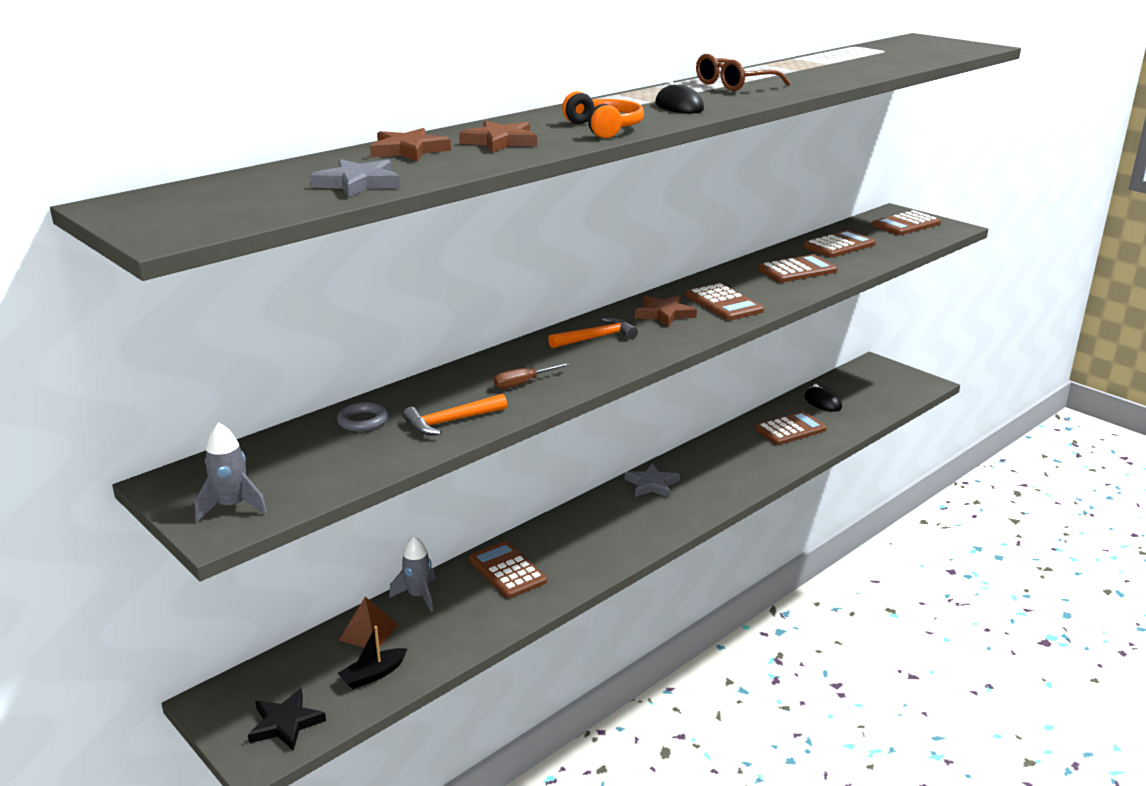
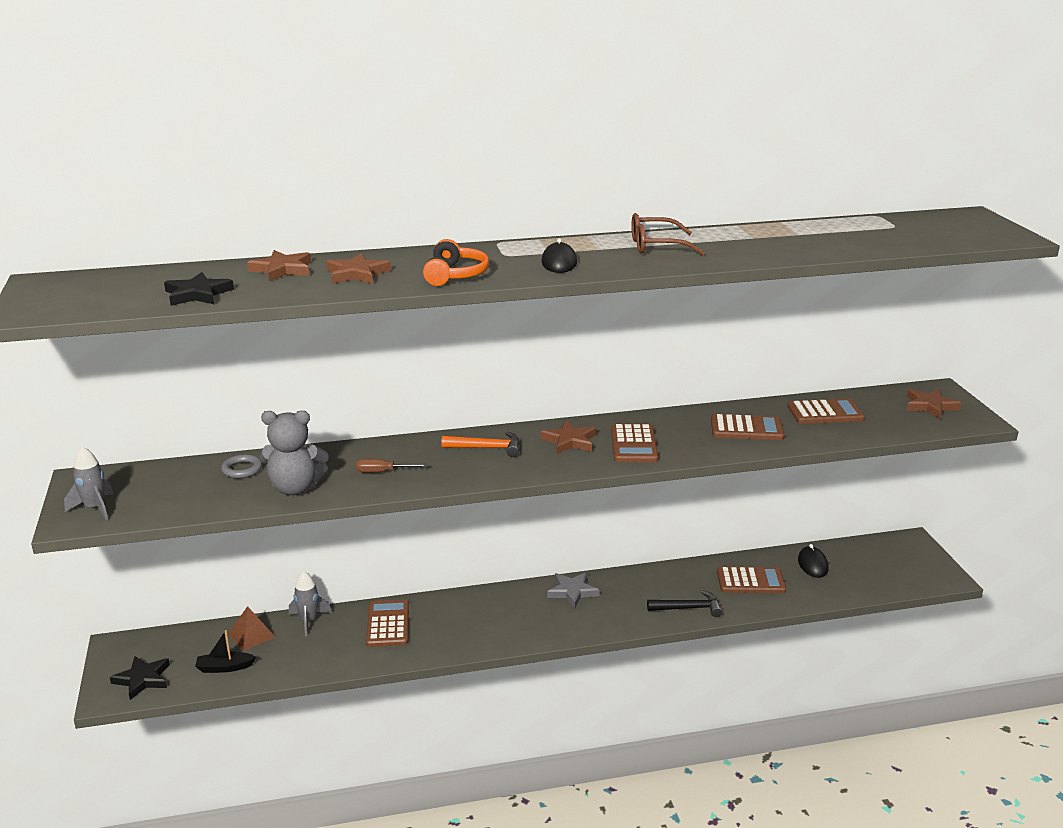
camera: 30 degrees right, 0 degrees up
grey star [310,159,400,197] -> black star [164,272,234,306]
orange hammer [403,394,507,435] -> grey teddy bear [260,410,329,495]
brown calculator [872,210,941,235] -> brown star [906,389,961,419]
none -> black hammer [647,590,722,617]

